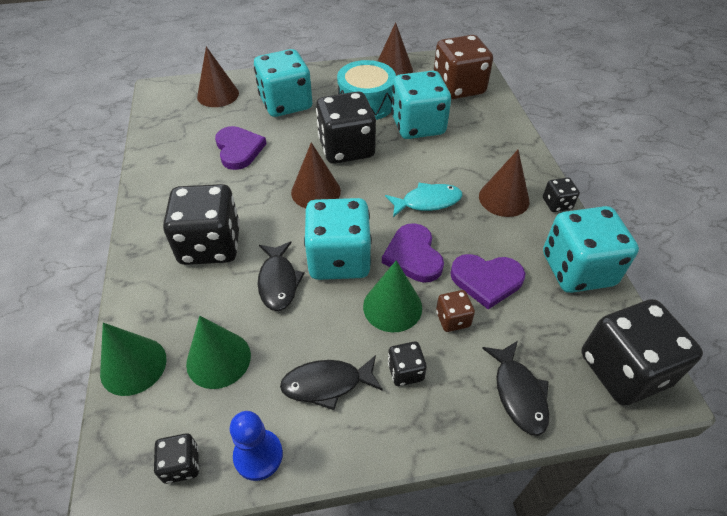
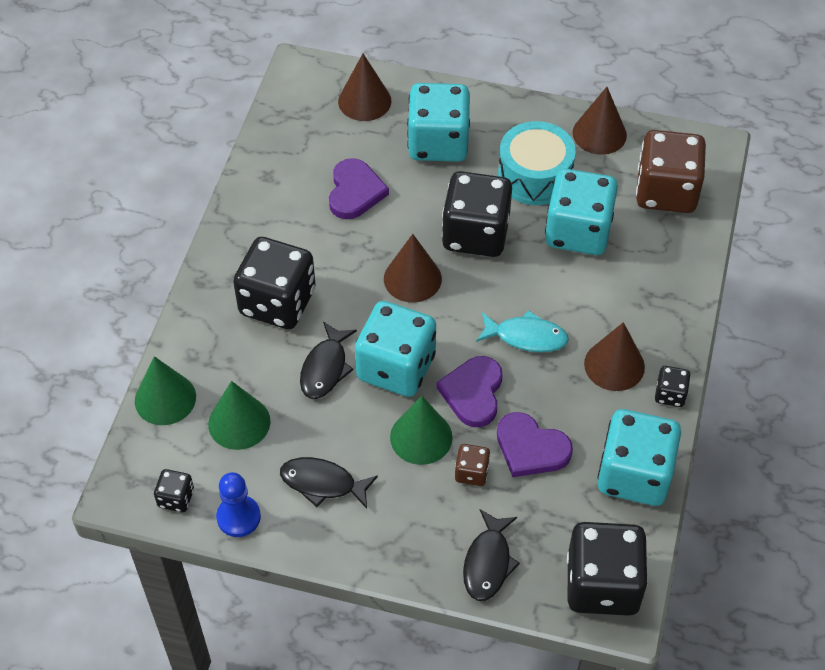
camera: 25 degrees right, 5 degrees up
black dice [388,341,427,386] -> none

